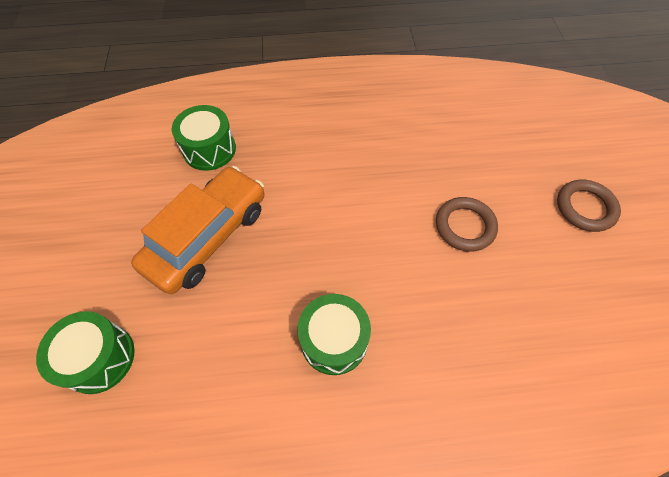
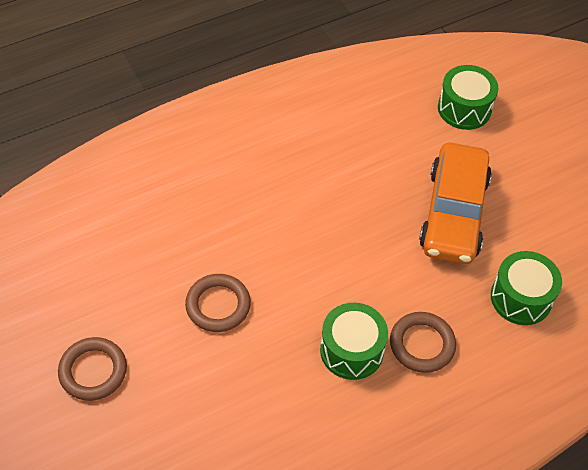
camera: 155 degrees right, 5 degrees down
green drum [298,294,371,375] -> green drum moved to [320,303,388,380]
none -> brown ring [390,312,456,373]

